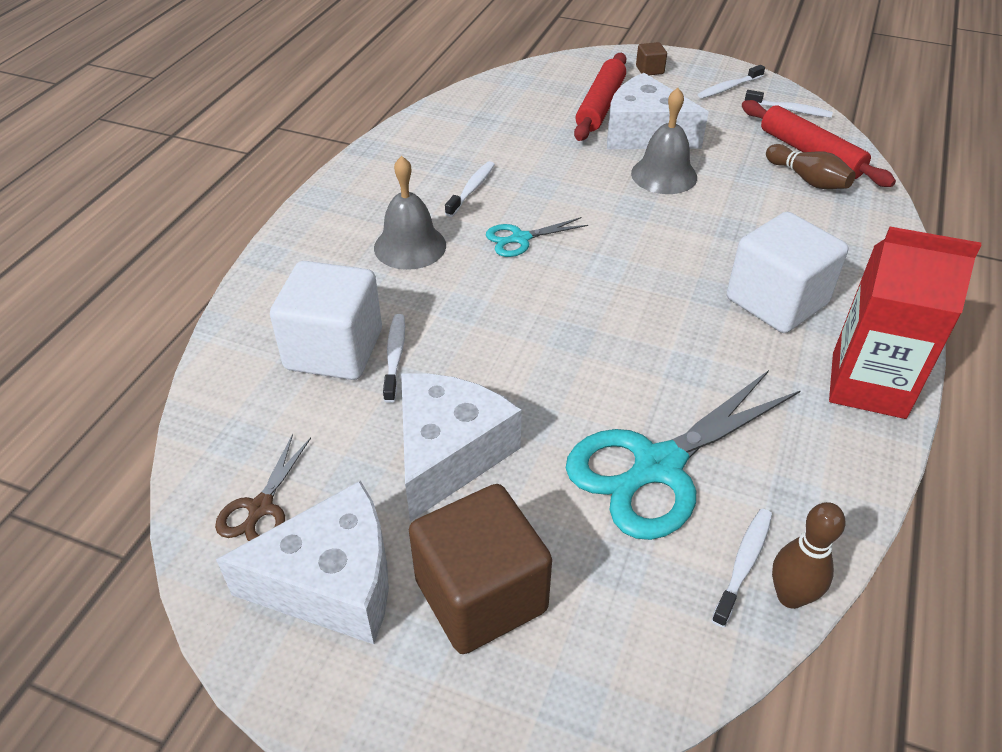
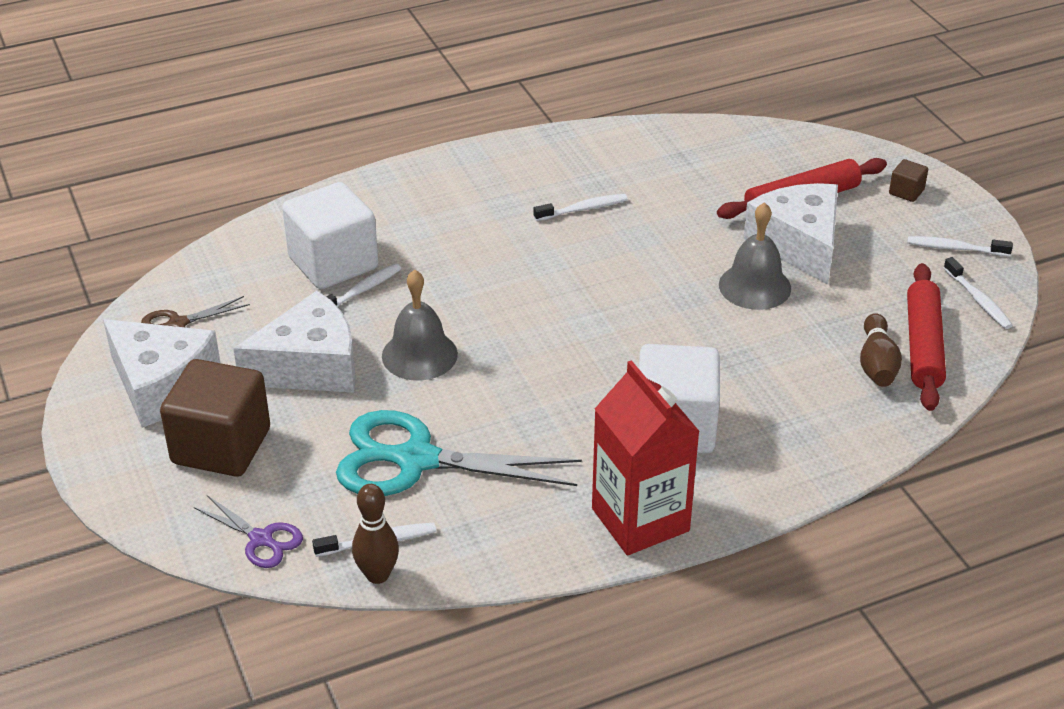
camera: 45 degrees right, 5 degrees down
grey bell [374,156,446,270] -> grey bell moved to [382,270,458,381]
turquoise scissors [486,217,588,257] -> none
none -> purple scissors [194,495,303,568]

